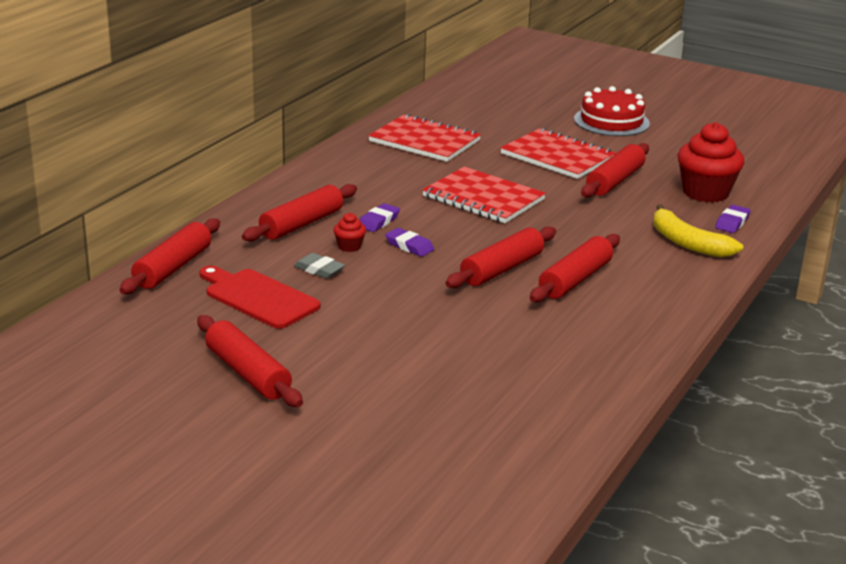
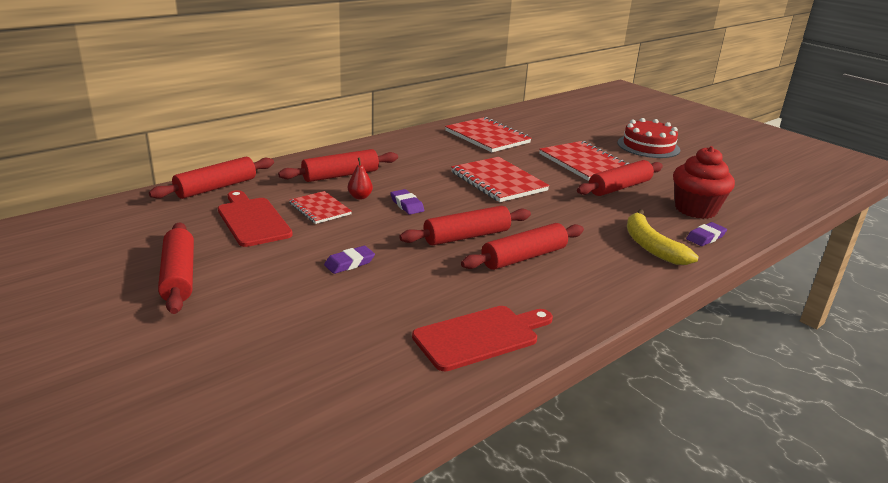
camera: 20 degrees right, 0 degrees up
grey eraser [294,253,345,279] -> red notebook [289,191,352,224]
red cupcake [333,213,366,252] -> red pear [348,158,373,200]
purple eraser [360,203,400,232] -> purple eraser moved to [324,246,375,274]
none -> red cutting board [412,306,553,371]

